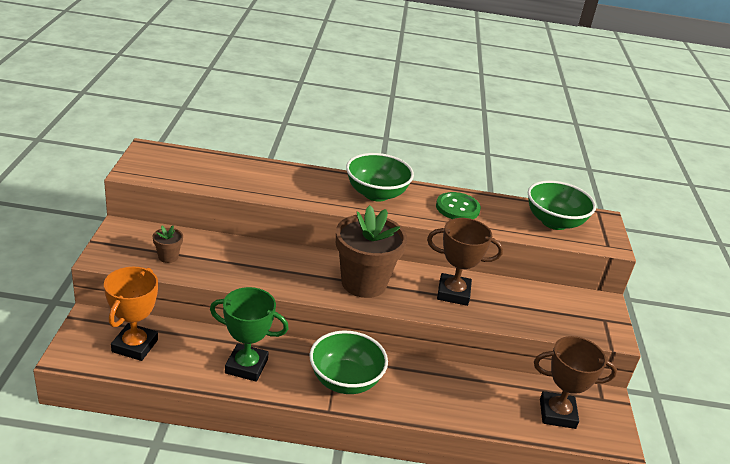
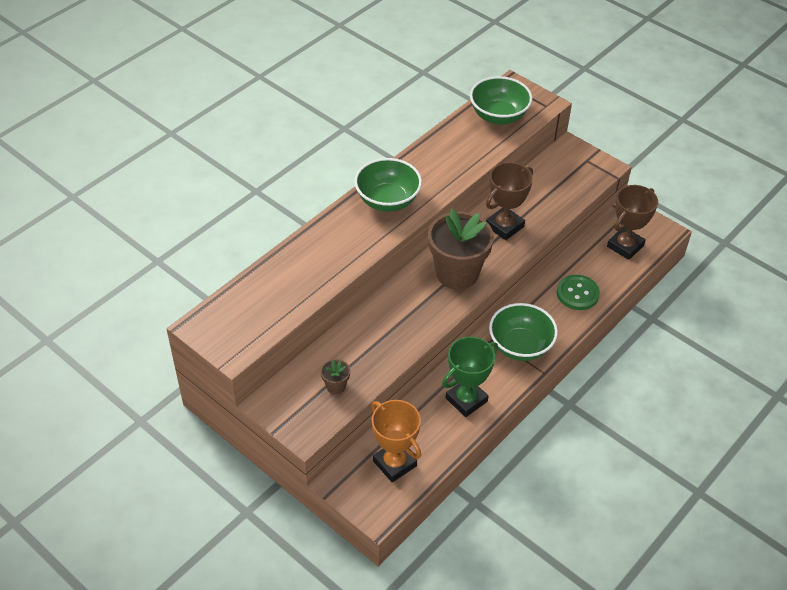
camera: 50 degrees left, 15 degrees up
green button [436,192,481,219] -> green button moved to [557,275,600,310]

